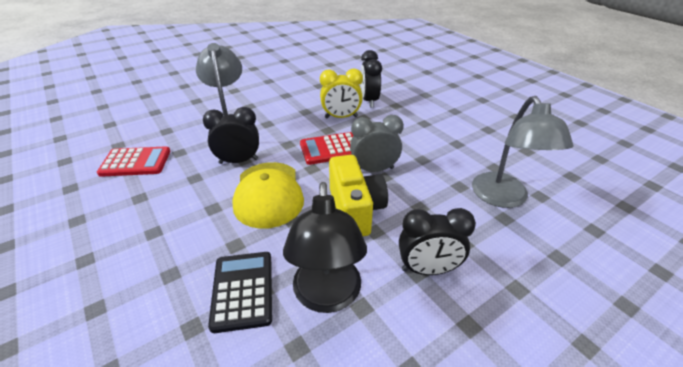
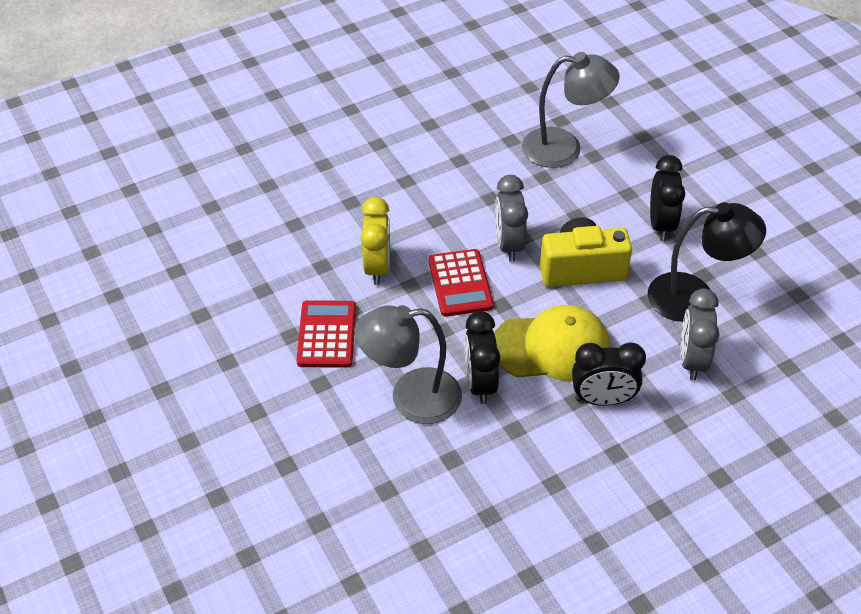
camera: 85 degrees left, 10 degrees up
red calculator [97,146,170,177] -> red calculator moved to [296,300,356,368]
black calculator [208,252,272,333] -> grey clock [680,288,719,381]
black clock [361,50,382,107] -> black clock moved to [572,343,646,406]

